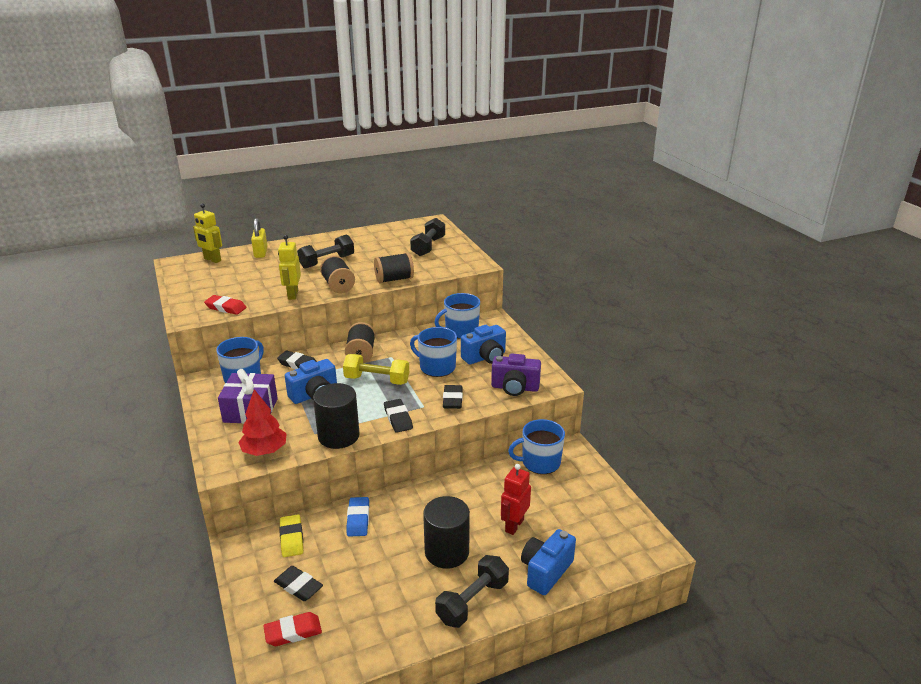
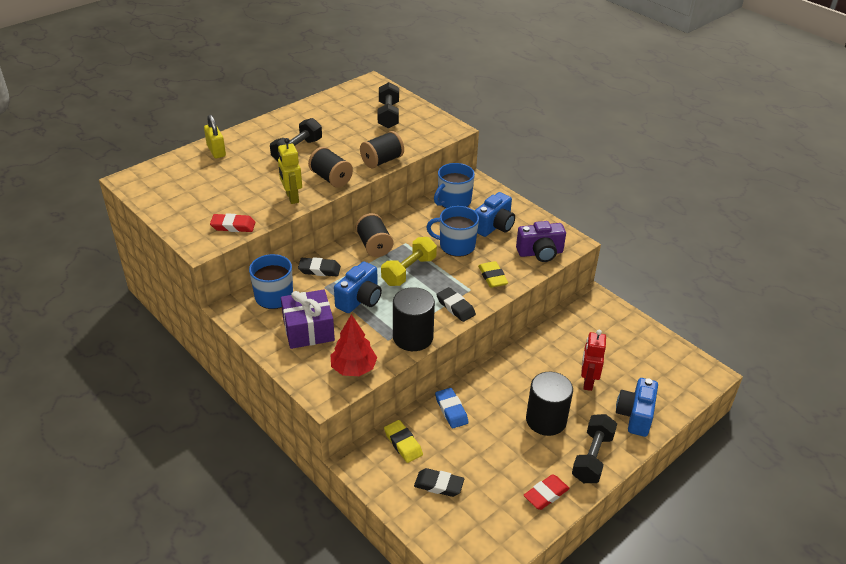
camera: 20 degrees left, 10 degrees up
yellow robot [193,204,222,263] -> none
red eraser [263,612,322,646] -> red eraser moved to [523,474,570,510]
yellow dumbbell [343,354,409,385] -> yellow dumbbell turned 45 degrees counterclockwise [381,237,437,286]
black eraser [443,385,463,409] -> yellow eraser [478,261,508,288]
blue mug [508,419,565,474] -> none

